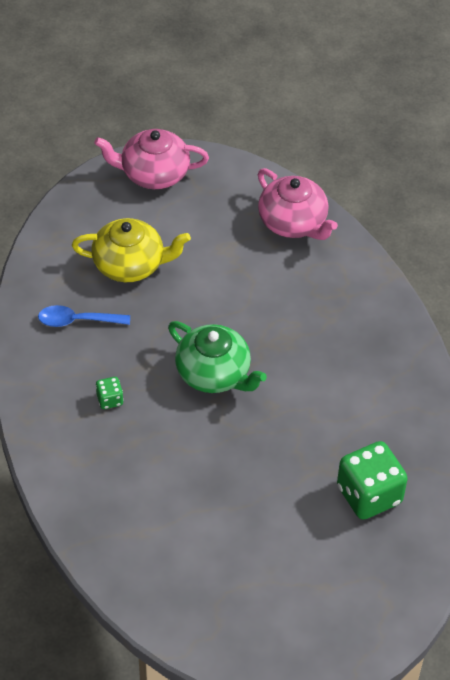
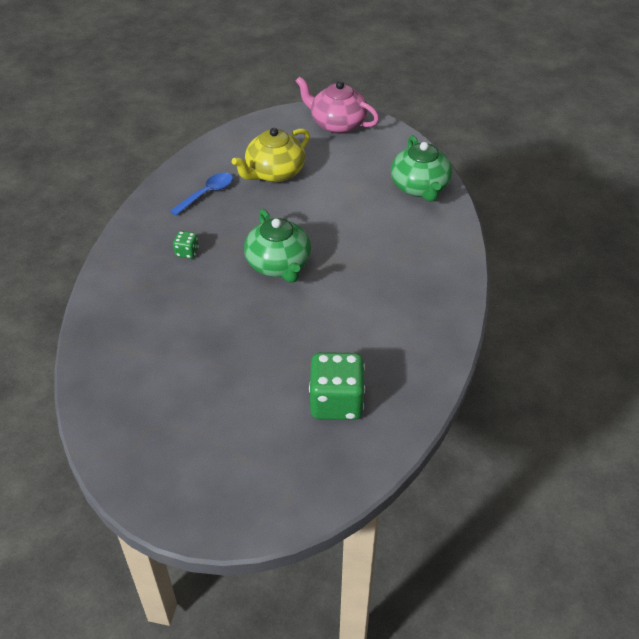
camera: 30 degrees right, 5 degrees down
blue spoon [38,305,130,327] -> blue spoon turned 105 degrees clockwise [170,173,233,216]
yellow teapot [72,218,191,282] -> yellow teapot turned 105 degrees clockwise [232,128,310,182]
pink teapot [258,168,338,240] -> green teapot [391,135,452,202]

